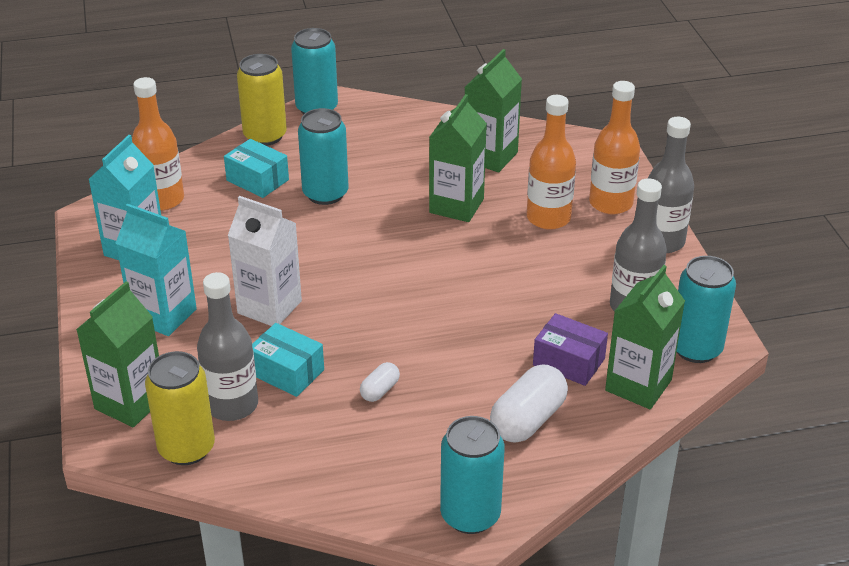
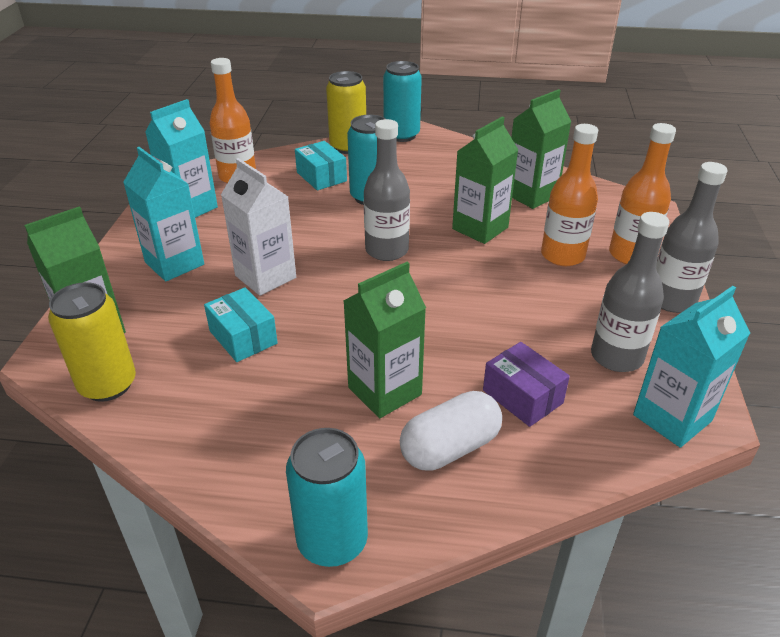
camera: 20 degrees right, 0 degrees up
grey bottle [197,272,258,421] -> grey bottle moved to [364,119,410,261]
white capsule [360,362,400,402] -> none
green carton [605,265,685,409] -> green carton moved to [344,262,426,418]
turquoise can [676,256,736,363] -> turquoise carton [633,286,750,448]

